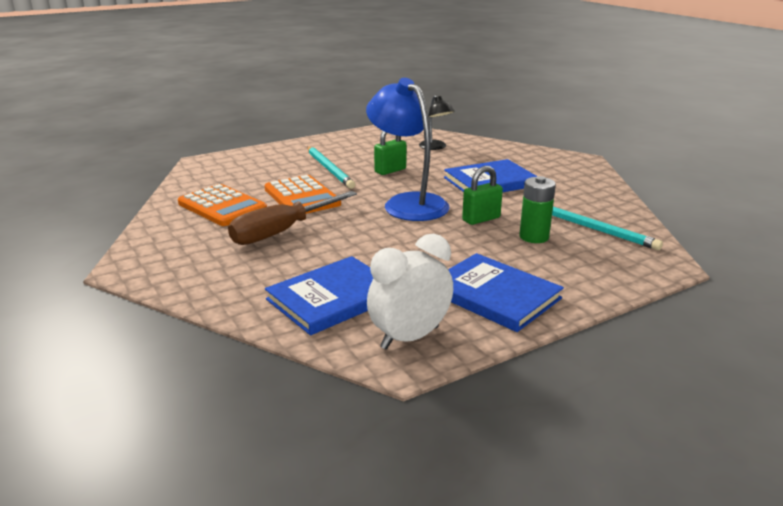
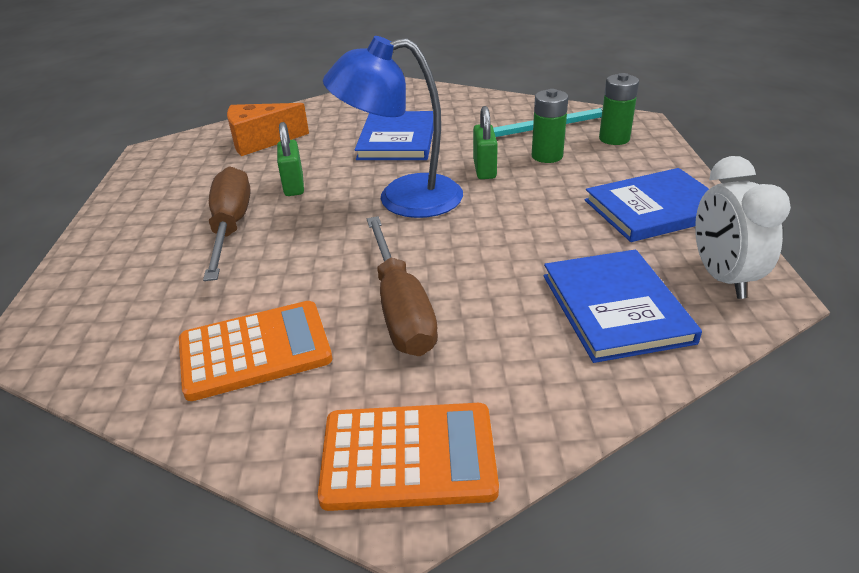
camera: 60 degrees left, 10 degrees up
orange calculator [264,175,341,214] -> orange calculator moved to [318,403,499,511]
turquoise pencil [307,146,355,189] -> brown screwdriver [203,166,251,281]
black lamp [419,95,454,150] -> orange cheese [227,103,309,156]
none -> green battery [599,73,639,145]

